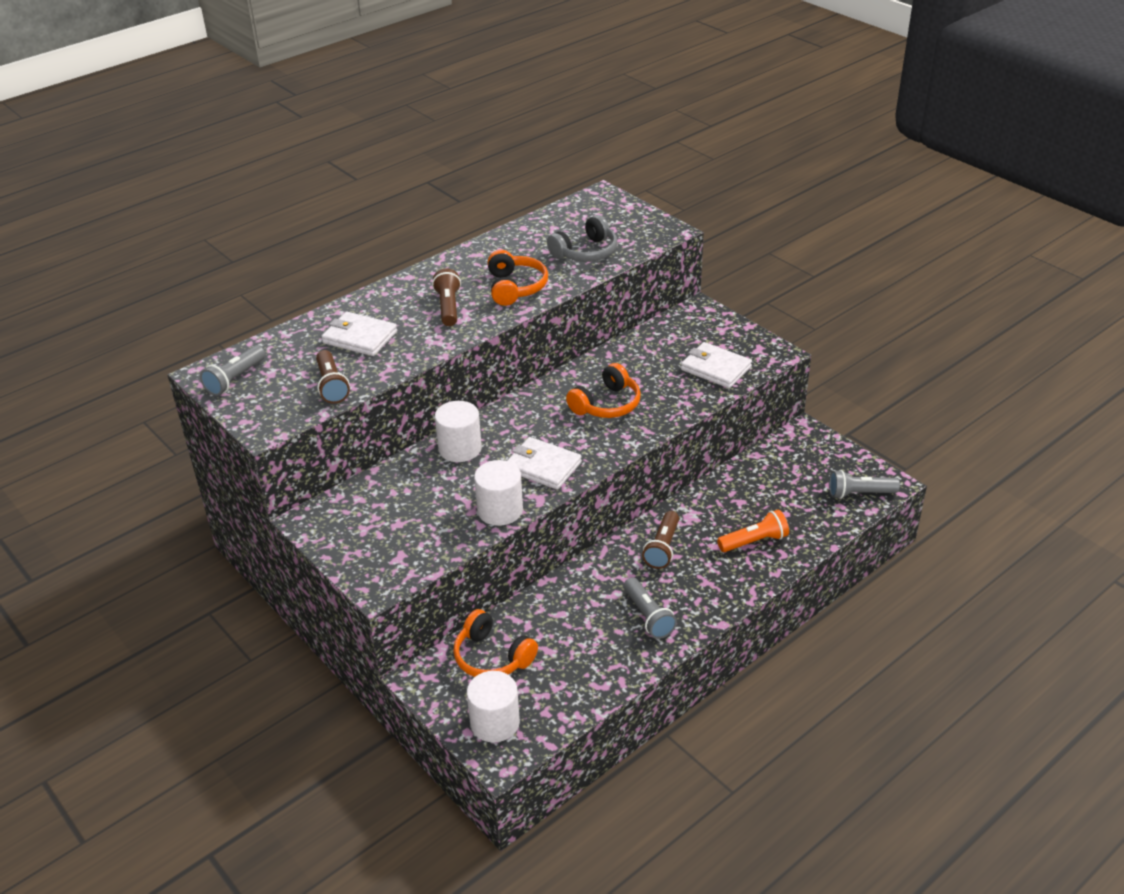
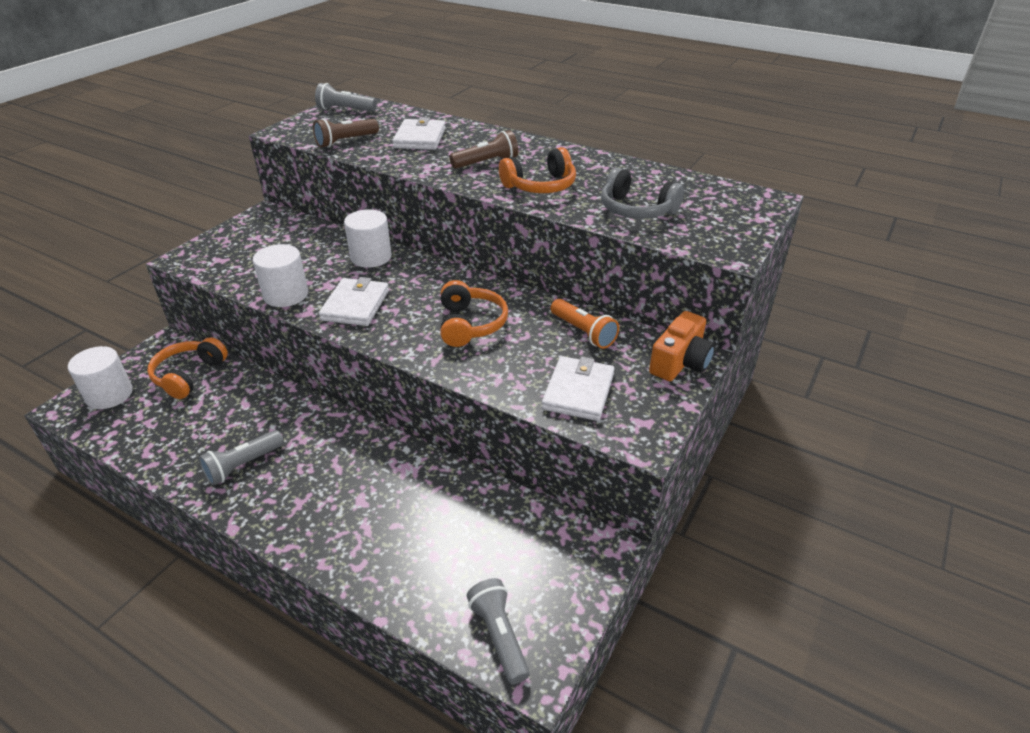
camera: 70 degrees right, 0 degrees up
orange headphones [566,363,641,418] -> orange headphones turned 120 degrees counterclockwise [440,280,508,347]
brown flashlight [642,511,679,569] -> none
orange flashlight [717,509,789,552] -> orange flashlight moved to [551,299,619,349]
none -> orange camera [649,311,715,381]

